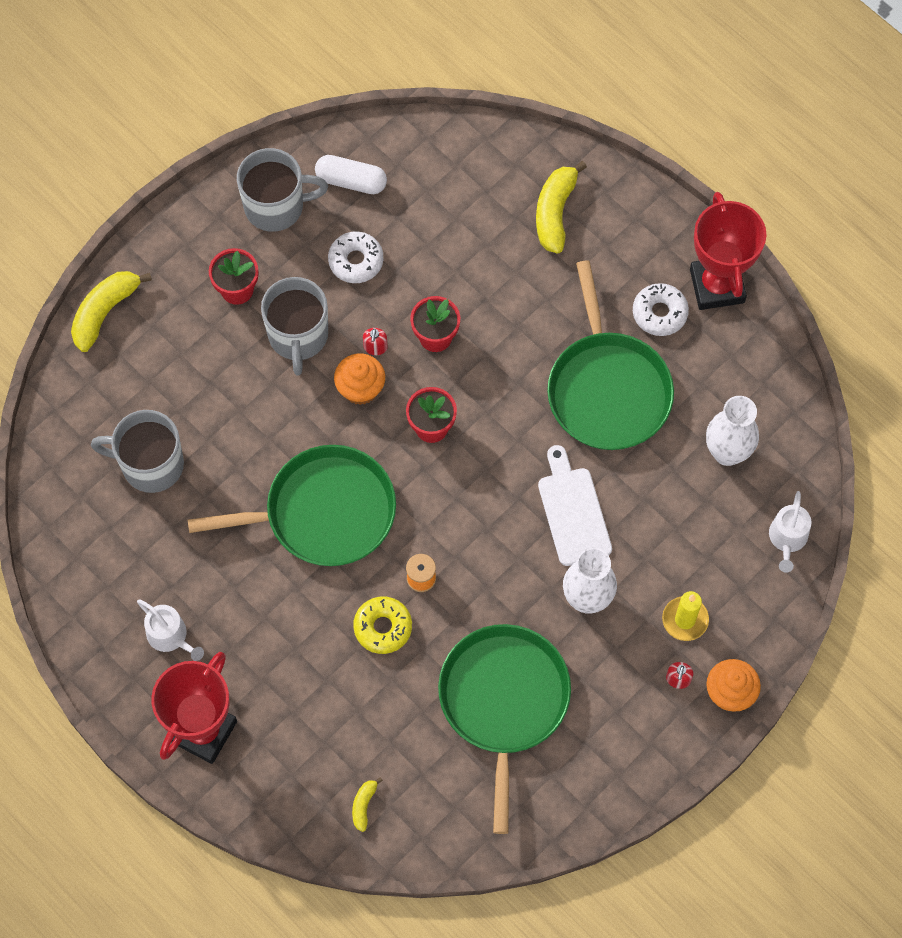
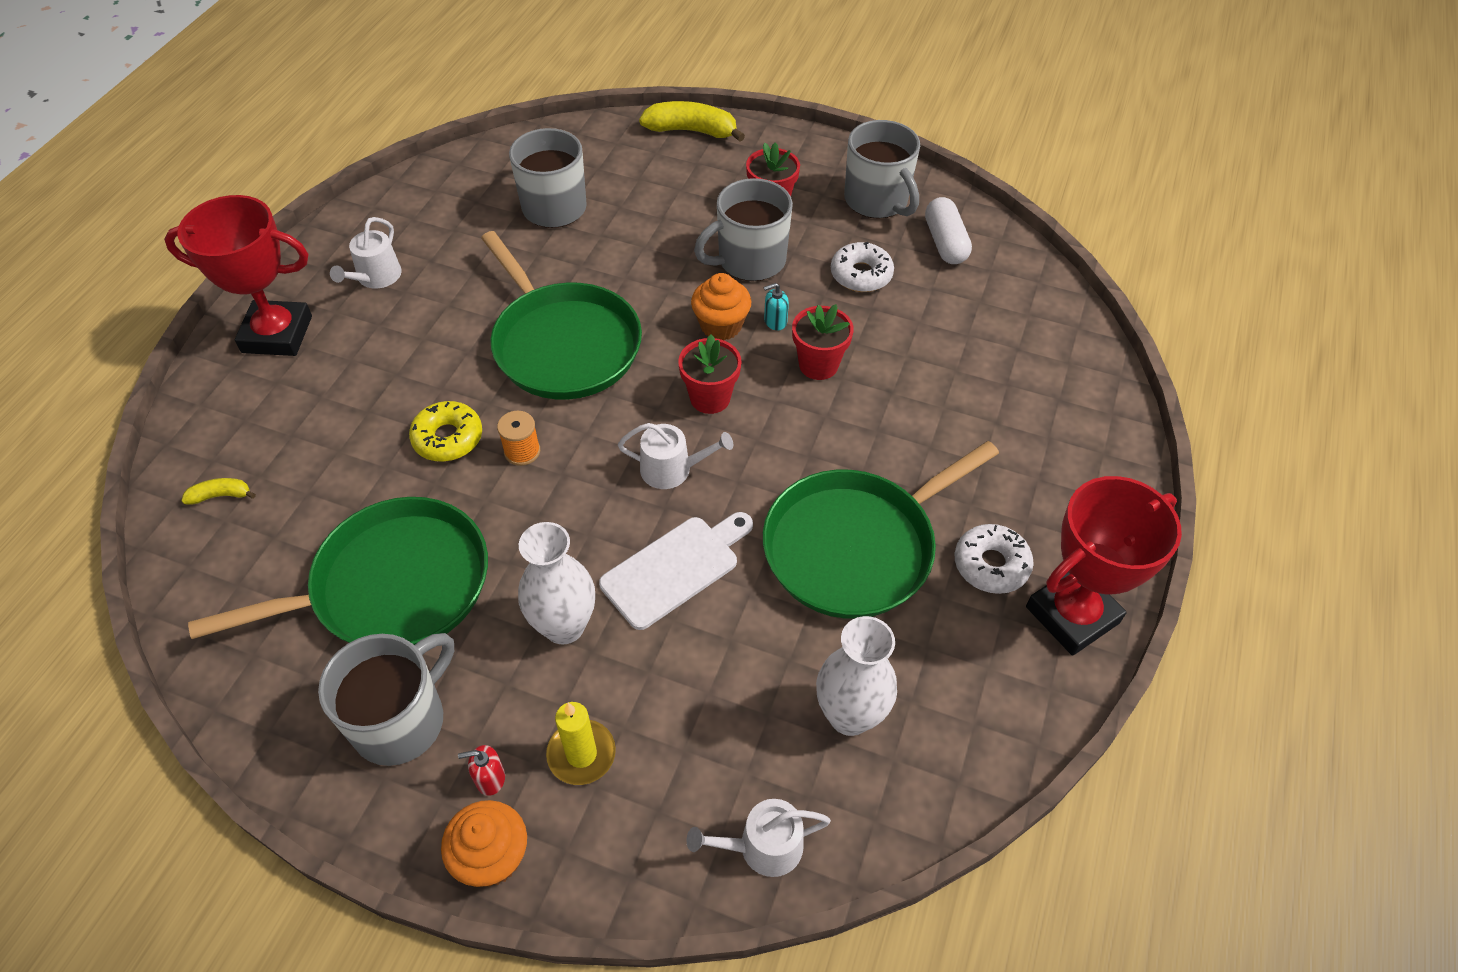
camera: 65 degrees right, 15 degrees down
red soap dispenser [363,328,388,355] -> turquoise soap dispenser [764,283,789,331]
yellow banana [536,161,587,254] -> none
none -> grey mug [318,633,454,766]
none -> white watering can [618,423,733,489]

